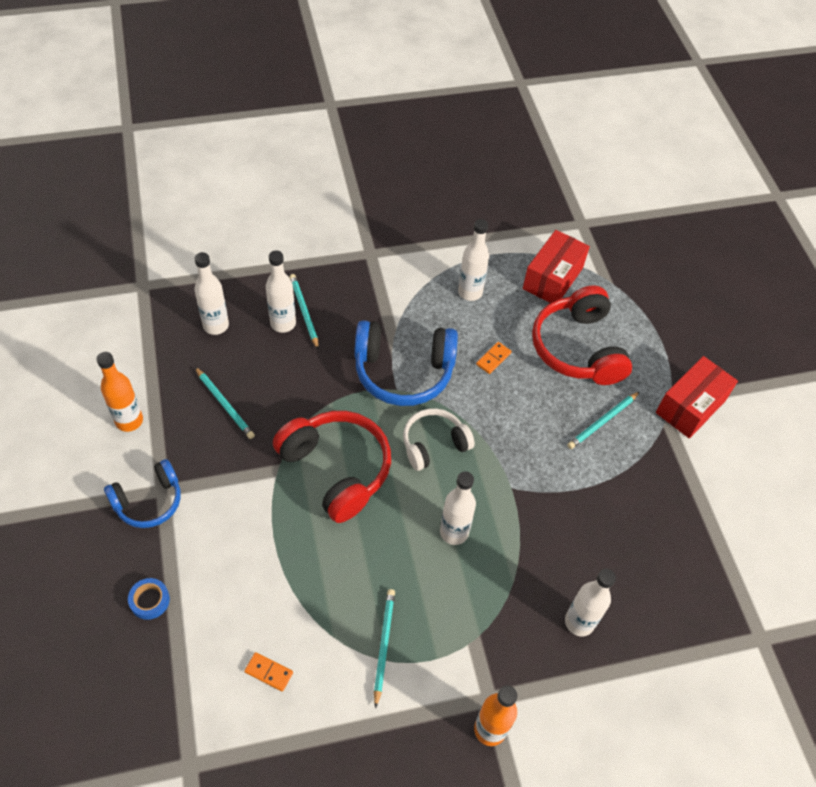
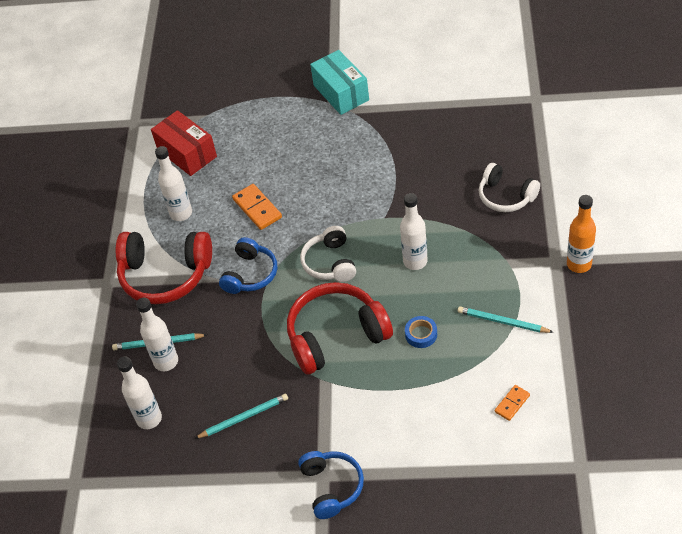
camera: 65 degrees left, 5 degrees down
orange bottle [96,352,143,432] -> none
blue tape [128,578,170,620] -> blue tape moved to [405,316,437,348]
blue headphones [354,320,458,406] -> blue headphones [219,237,277,294], size x0.62
orange domino [476,342,511,374] -> orange domino [232,184,282,230], size x1.67
red headphones [532,286,632,385] -> red headphones moved to [116,232,212,304]
white bottle [565,569,616,637] -> white headphones [479,163,540,212]
turquoise pencil [567,392,639,449] -> none
red box [656,356,738,439] -> turquoise box [310,50,369,115]

